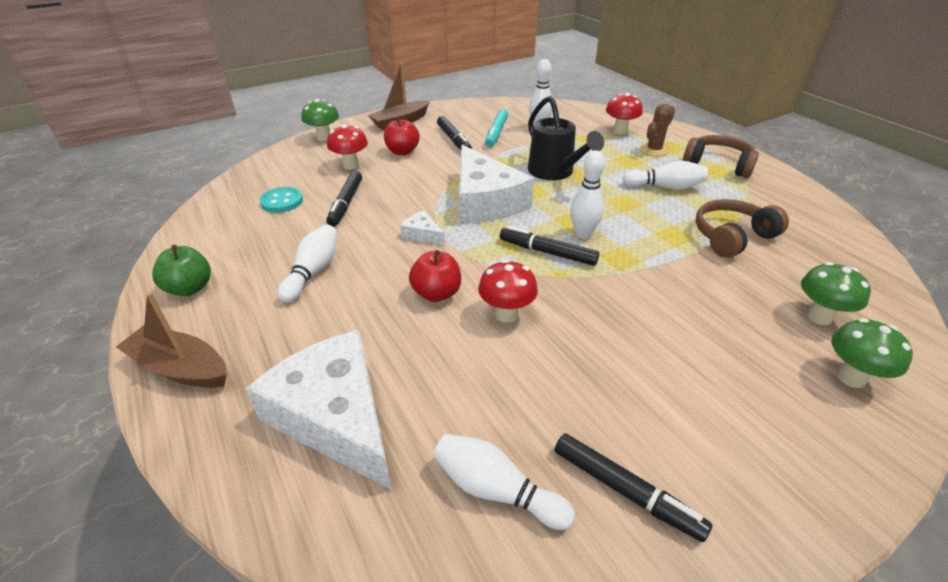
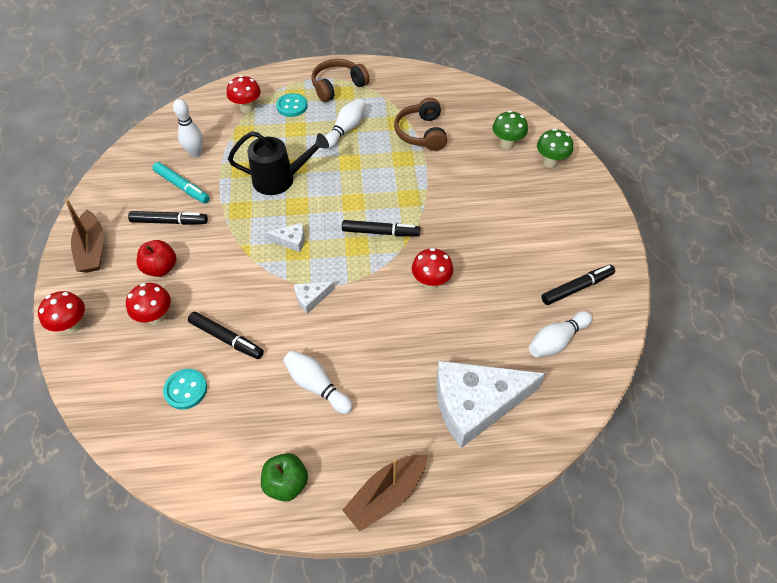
camera: 65 degrees left, 15 degrees up
green mushroom [301,99,339,141] -> red mushroom [38,291,85,333]
red apple [409,250,461,302] -> none
white cheese [459,145,534,224] -> white cheese [266,223,305,252], size x0.42
black marker [500,226,599,266] -> black marker turned 135 degrees counterclockwise [342,220,420,236]
white bowling pin [570,150,605,239] -> none
brown cactus [640,104,675,156] -> turquoise button [276,93,307,117]

